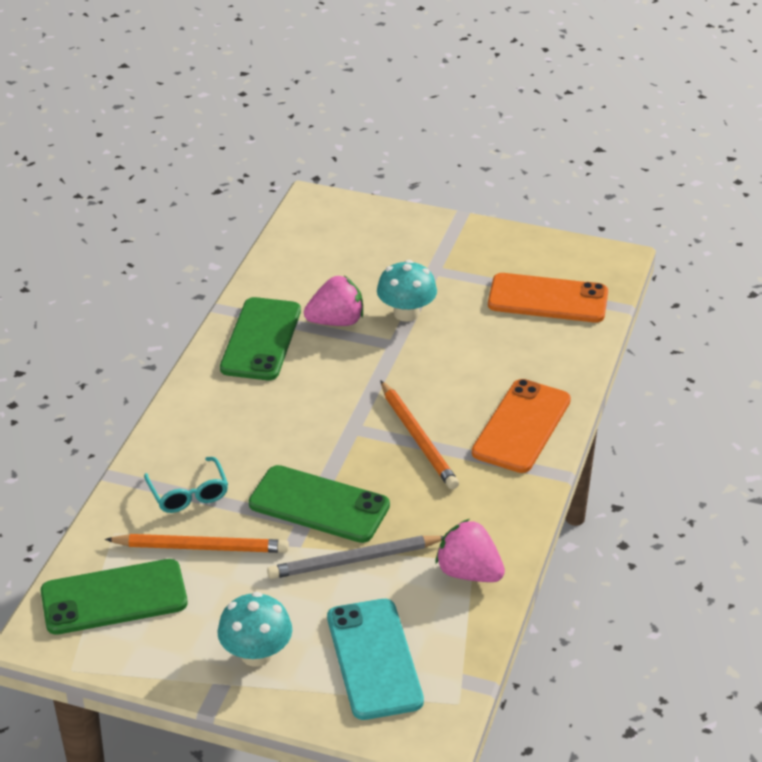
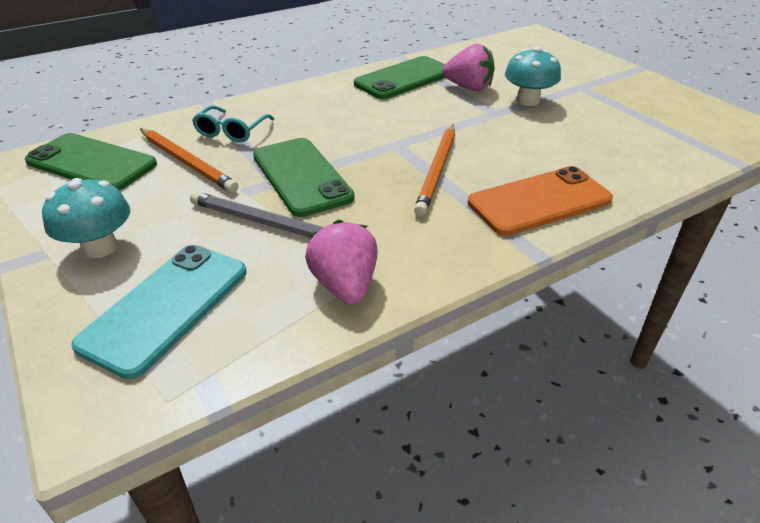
camera: 40 degrees right, 0 degrees up
orange phone [488,273,608,323] -> none

